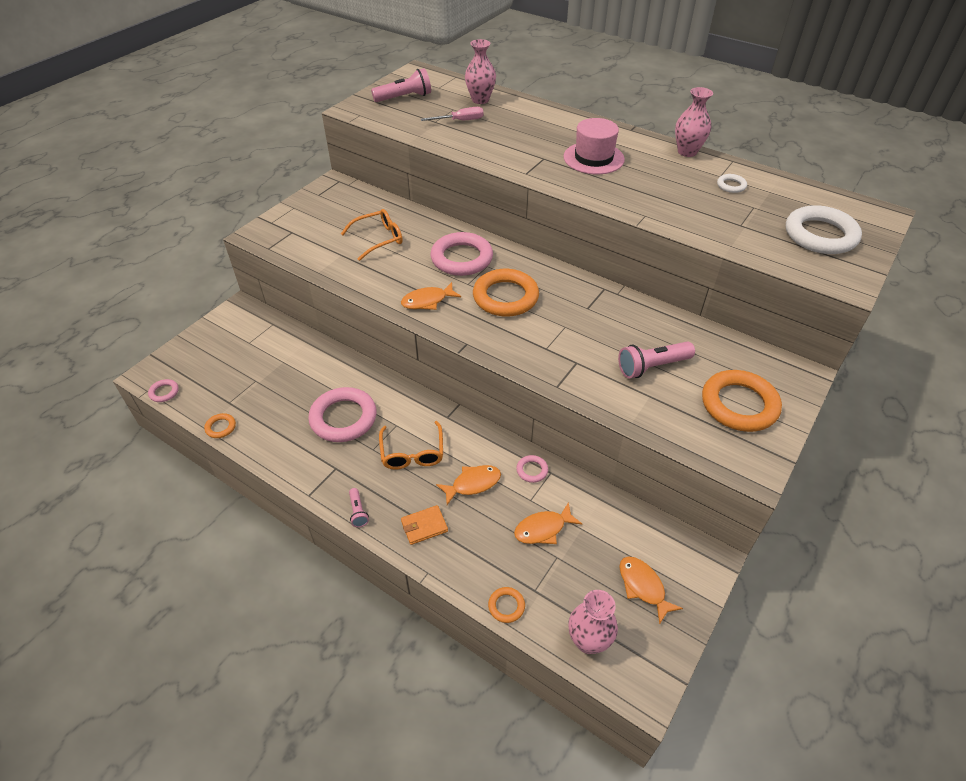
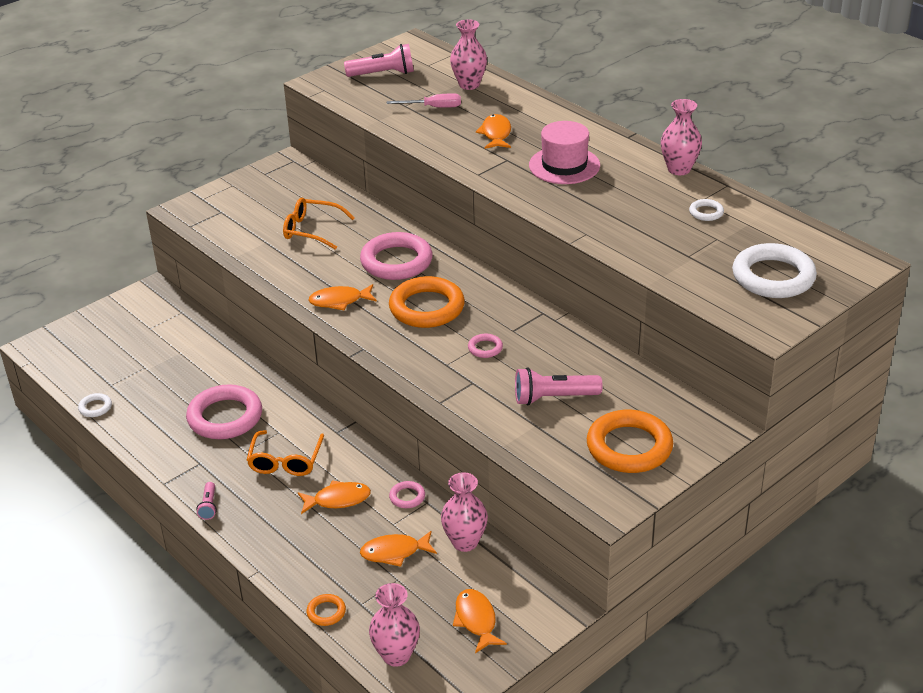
camera: 15 degrees right, 10 degrees down
pink ring [148,379,179,402] -> pink ring moved to [468,334,503,358]
orange ring [204,413,236,438] -> white ring [78,393,112,417]
orange glasses [341,209,403,261] -> orange glasses turned 150 degrees counterclockwise [283,198,355,250]
orange wallet [401,505,448,545] -> none
none -> pink vase [441,472,488,552]
none -> orange fish [476,114,511,149]

